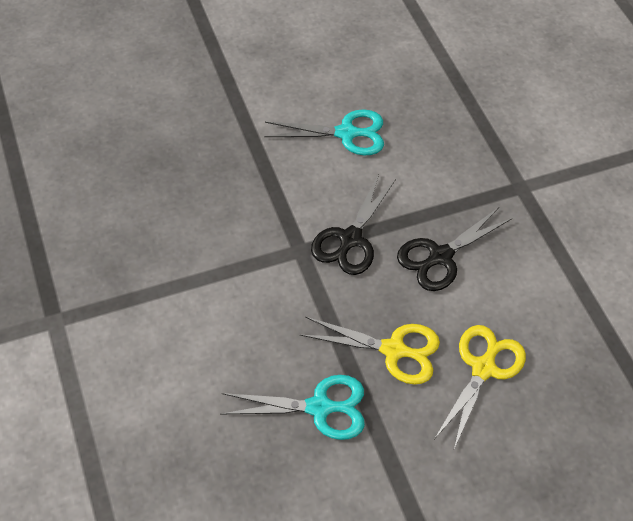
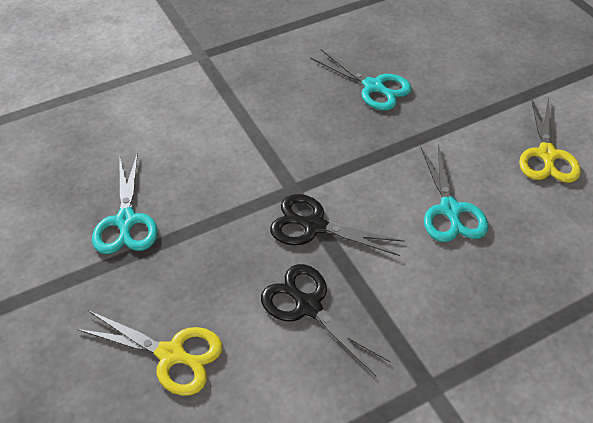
camera: 85 degrees right, 5 degrees down
yellow scissors [300,317,440,385] -> yellow scissors moved to [519,97,581,183]
none -> turquoise scissors [311,50,412,110]

